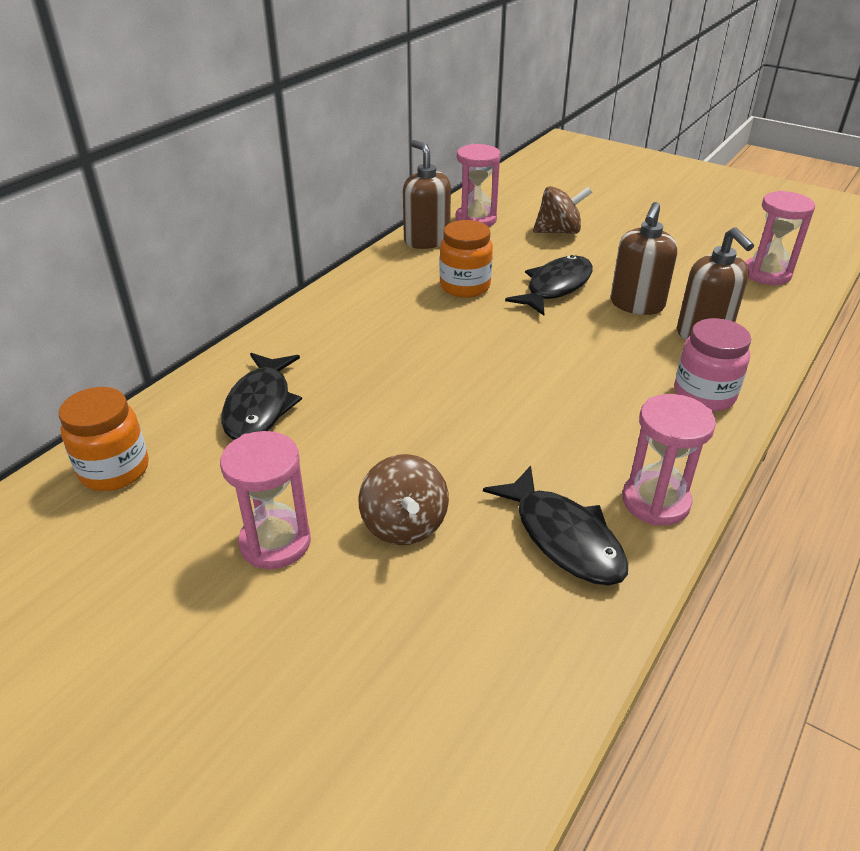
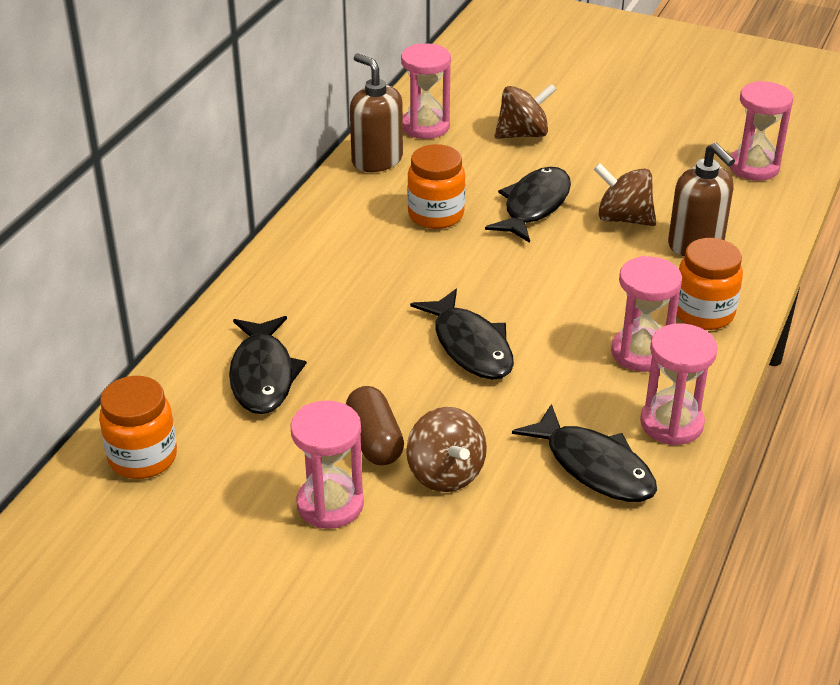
camera: 10 degrees left, 0 degrees up
brown soap dispenser [610,202,678,315] -> brown spinning top [594,163,656,226]
pink jar [674,318,751,412] -> orange jar [677,238,743,330]
none -> brown capsule [346,386,404,465]
none -> black fish [410,289,514,380]
none -> pink hourglass [611,256,682,372]

